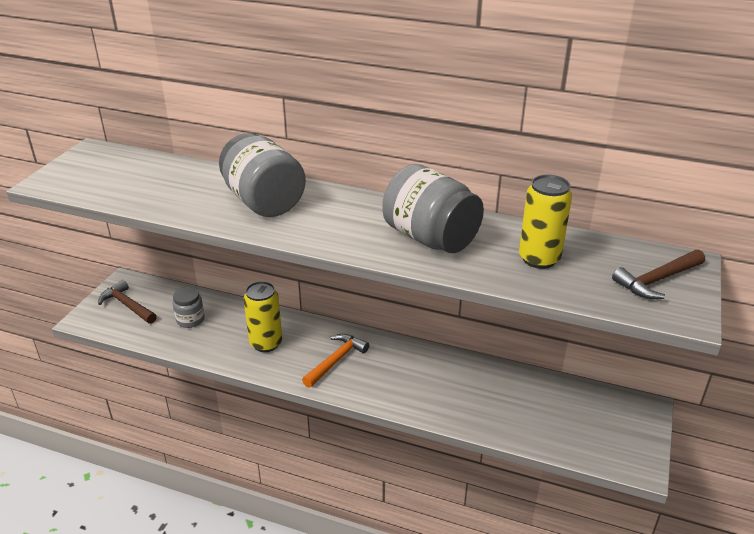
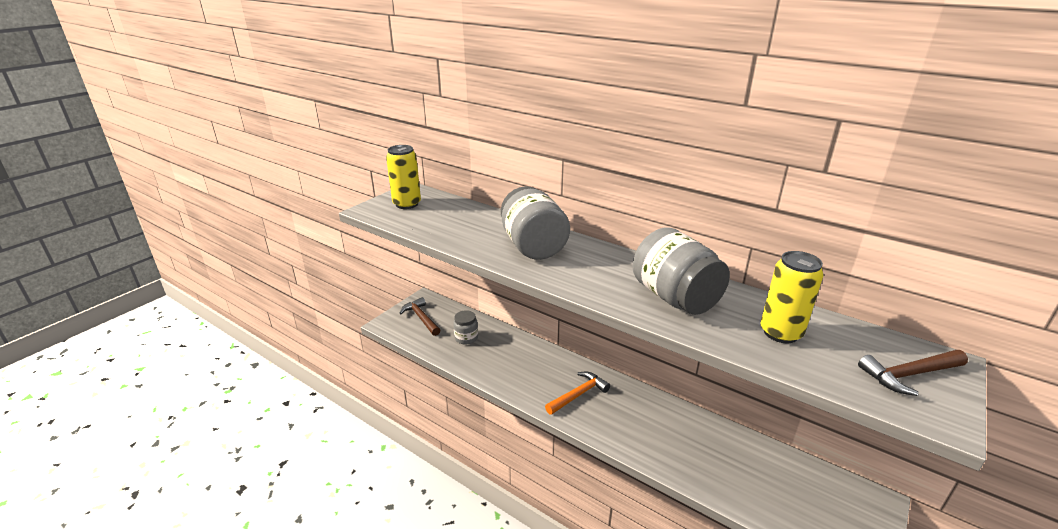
camera: 15 degrees right, 5 degrees down
yellow can [244,281,282,352] -> yellow can moved to [386,145,421,209]

